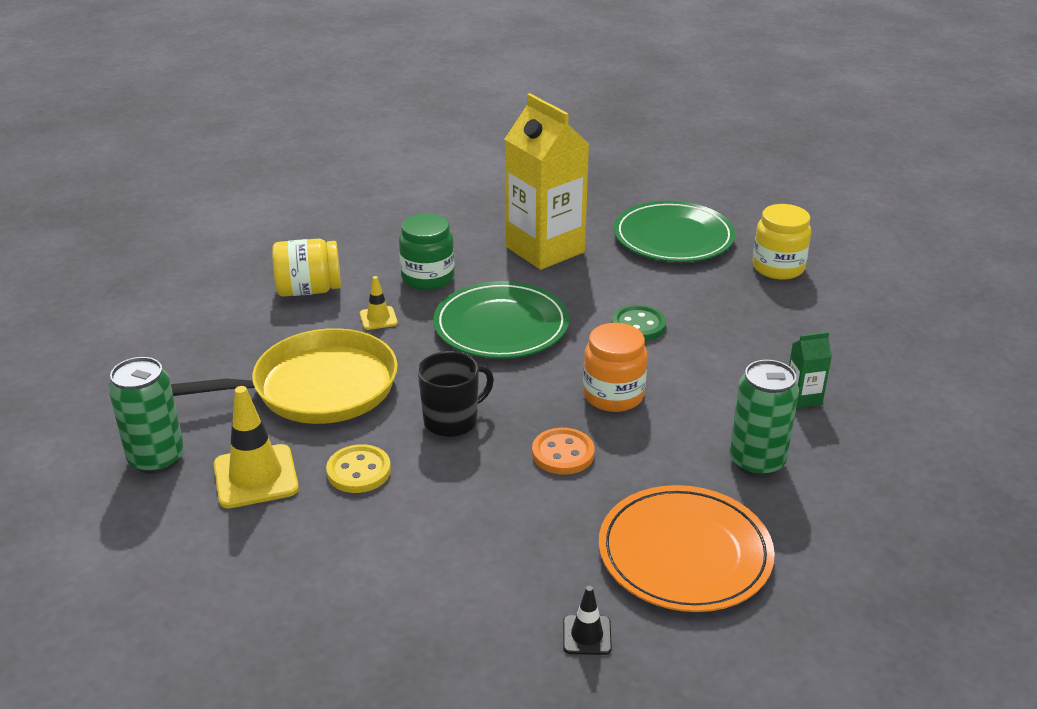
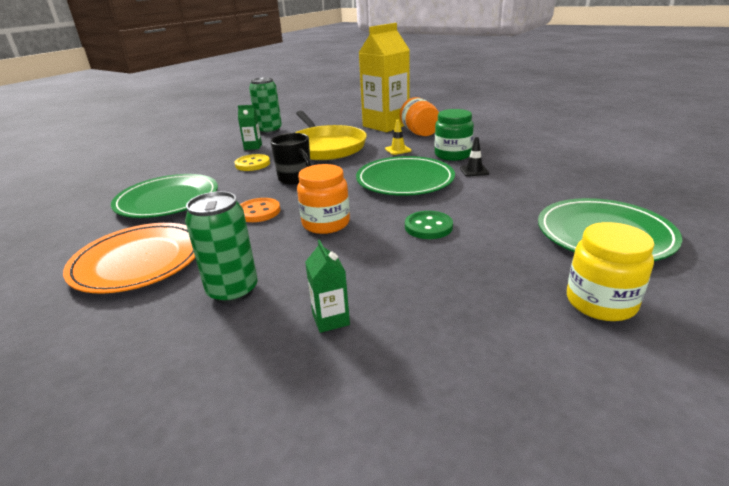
camera: 85 degrees right, 5 degrees down
yellow traffic cone [214,386,299,508] -> green carton [238,105,262,150]
yellow jar [272,239,341,297] -> orange jar [400,97,439,136]
yellow carton [505,93,589,270] -> yellow carton moved to [359,23,410,132]
black traffic cone [563,586,612,655] -> black traffic cone moved to [460,137,489,177]
none -> green plate [111,174,218,218]

